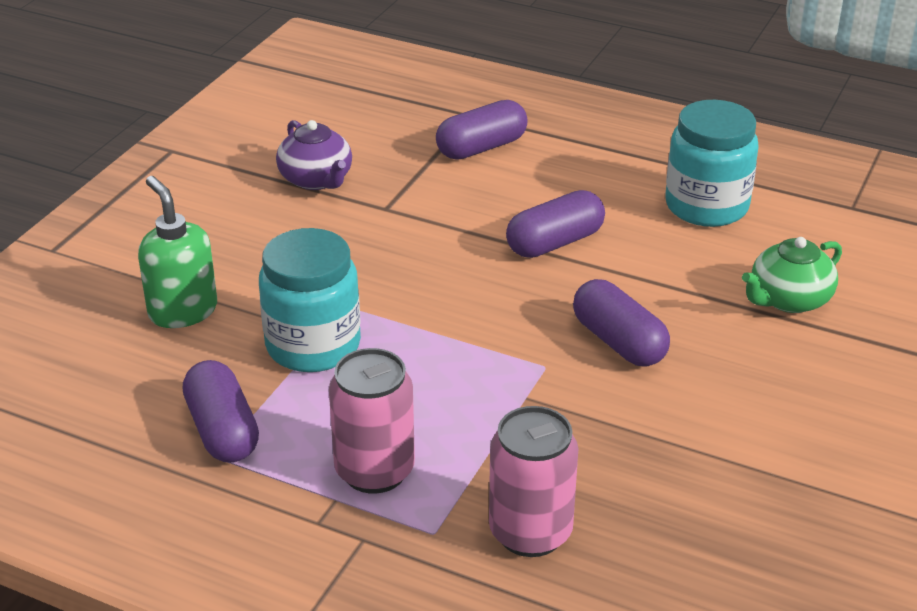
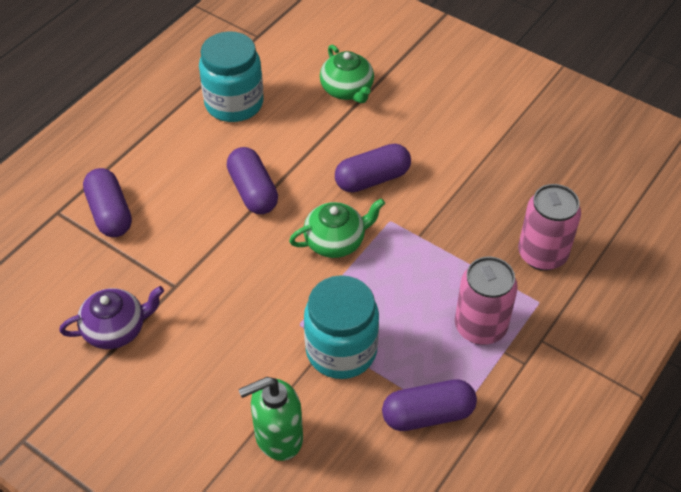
camera: 80 degrees left, 15 degrees up
none -> green teapot [289,198,385,258]

